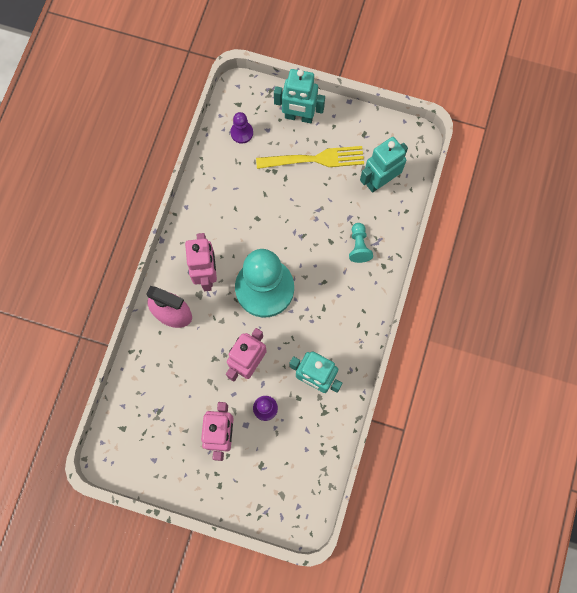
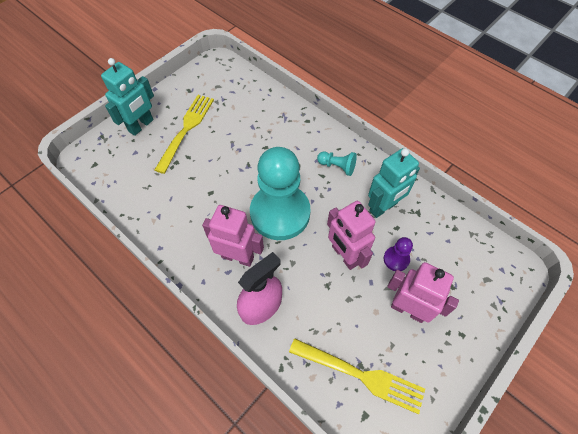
camera: 65 degrees left, 15 degrees down
purple pawn [230,112,253,144] -> none
turquoise pawn [349,223,373,263] -> turquoise pawn moved to [317,151,357,176]
turquoise robot [360,137,408,193] -> none
none -> yellow fork [289,338,425,414]

